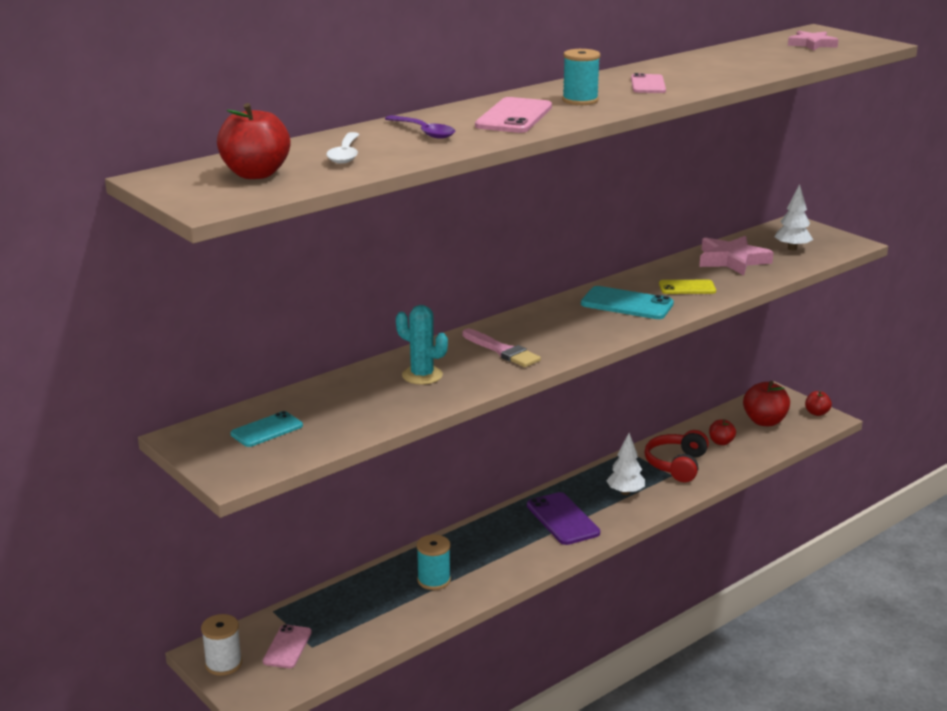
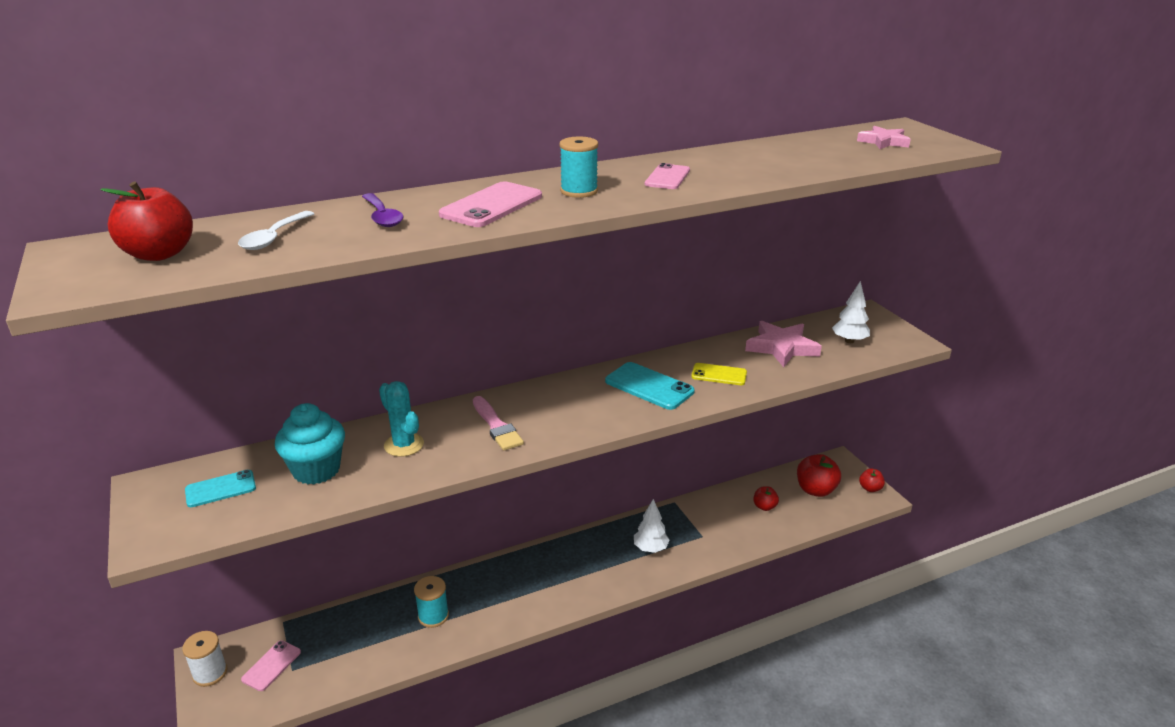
camera: 15 degrees right, 5 degrees up
purple phone [527,492,600,545] -> none
red headphones [645,430,709,482] -> none
none -> turquoise cupcake [275,403,345,485]

